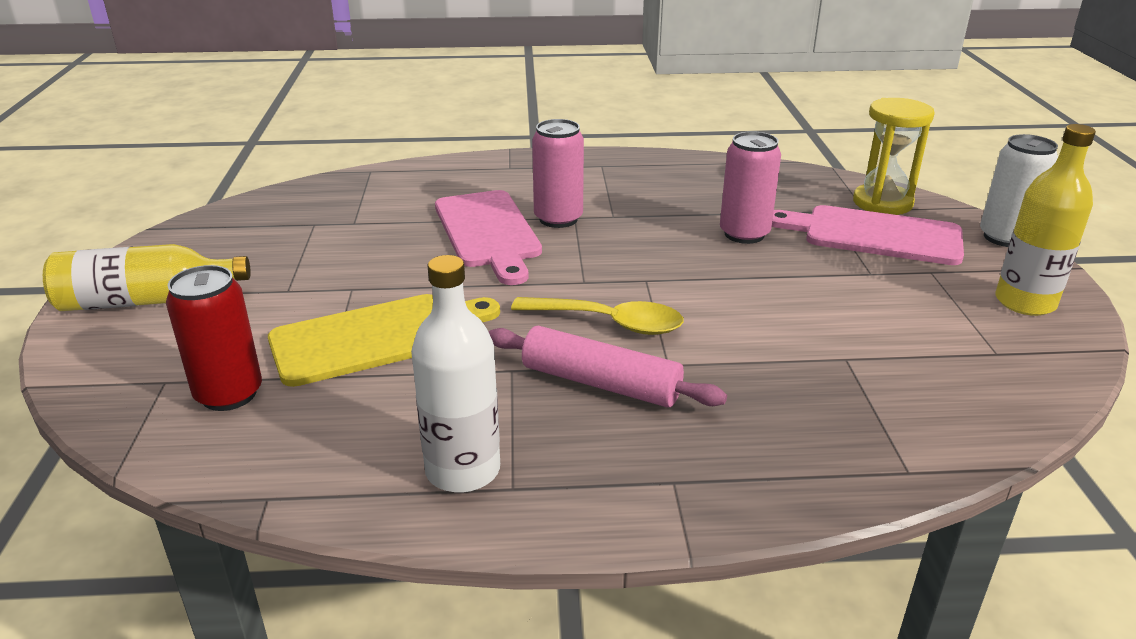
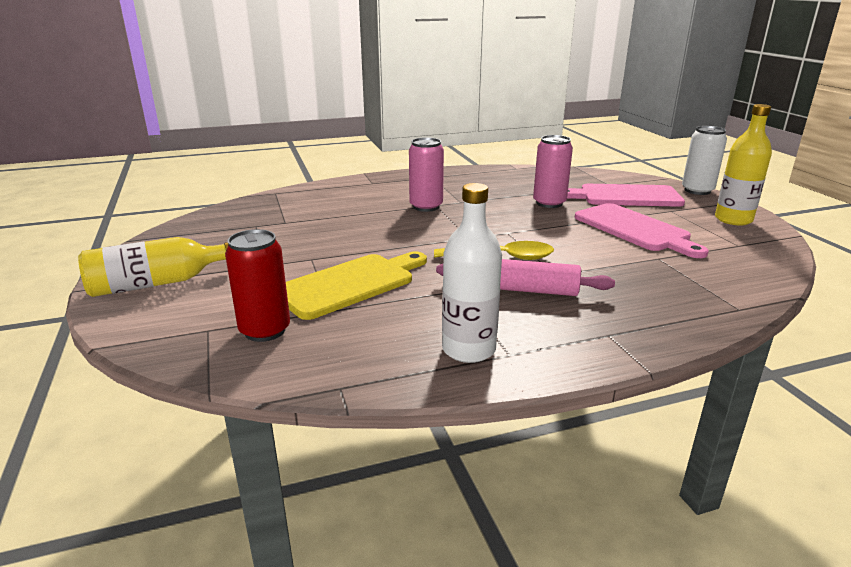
camera: 15 degrees left, 5 degrees down
pink cutting board [435,190,542,285] -> pink cutting board moved to [575,203,709,258]
yellow hourglass [853,98,935,215] -> none

